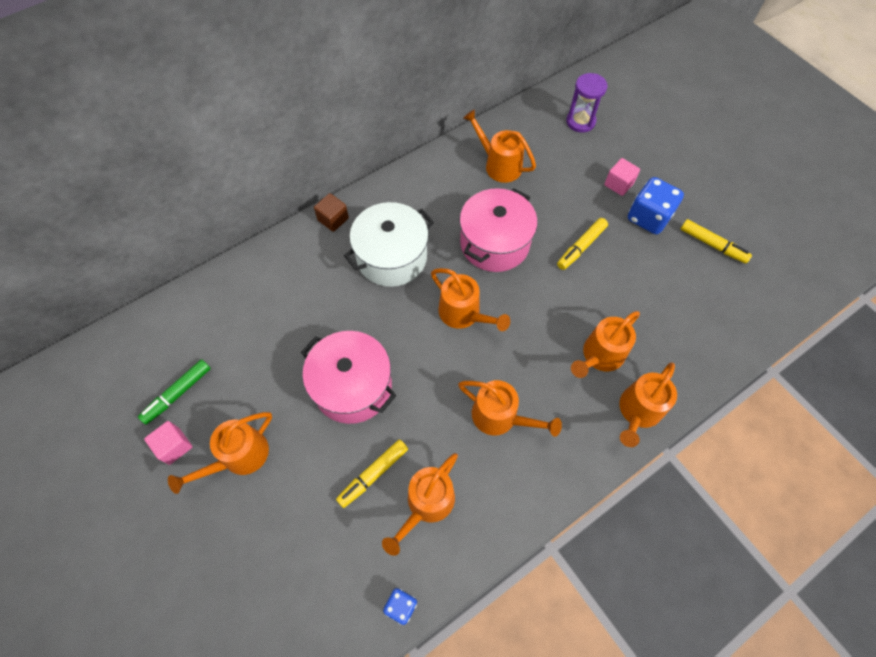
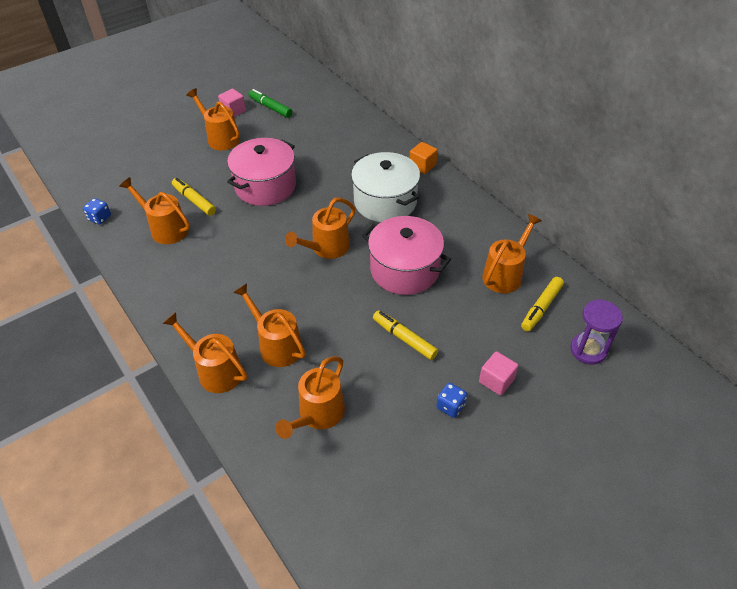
camera: 90 degrees right, 15 degrees down
brown cube [314,193,349,232] -> orange cube [410,142,438,174]
orange watering can [458,380,562,437] -> orange watering can moved to [275,356,345,439]
blue dice [628,177,684,234] -> blue dice [436,383,467,418], size x0.52
yellow marker [681,219,752,263] -> yellow marker moved to [521,277,564,331]

